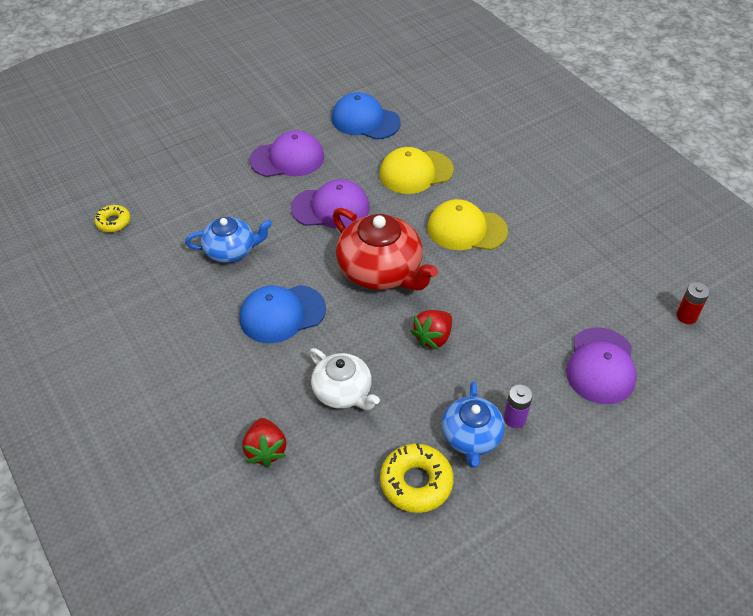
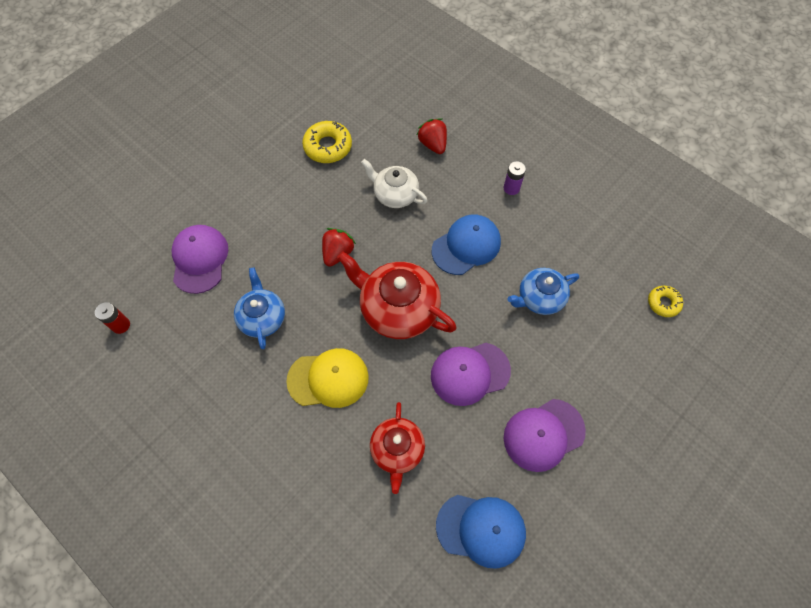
camera: 165 degrees right, 15 degrees up
yellow cap [379,147,454,194] -> red teapot [370,402,425,494]
blue teapot [441,381,505,468] -> blue teapot moved to [234,267,285,349]
purple battery [504,384,533,428] -> purple battery moved to [504,161,526,195]

